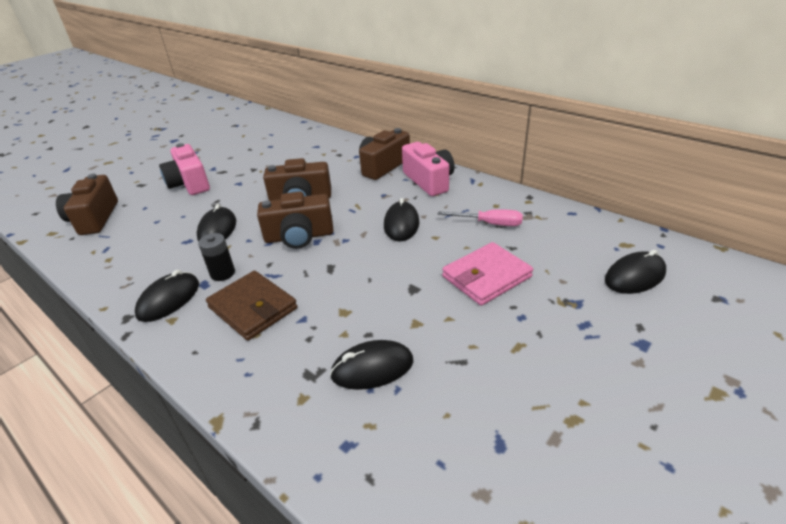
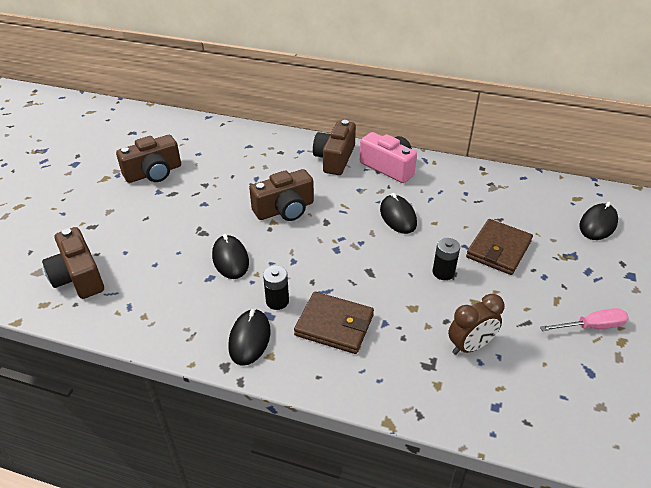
camera: 25 degrees left, 5 degrees up
pink camera [159,143,210,195] -> none
brown camera [257,192,333,249] -> brown camera moved to [116,135,181,183]
black mouse [330,340,414,390] -> brown clock [448,294,504,355]
pink screwdriver [438,209,523,226] -> pink screwdriver moved to [540,308,629,331]
pink wallet [442,242,533,306] -> brown wallet [466,219,533,275]
none -> black battery [432,238,460,280]

